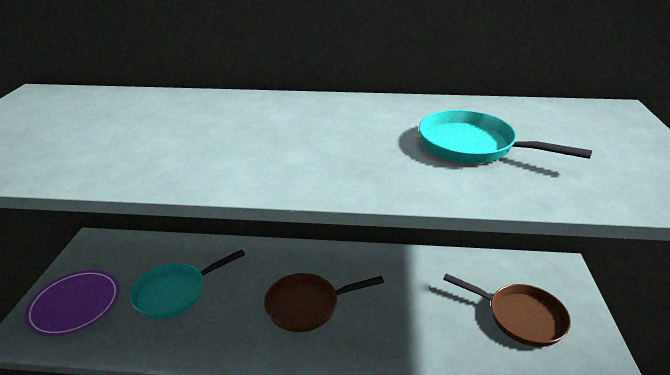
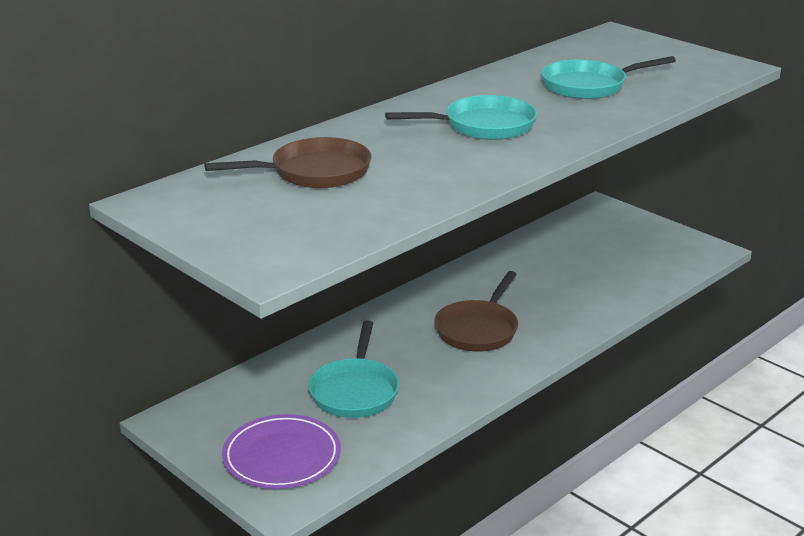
camera: 50 degrees left, 5 degrees down
brown pan [443,273,571,347] -> brown pan moved to [204,137,372,188]
none -> turquoise pan [385,95,537,140]

